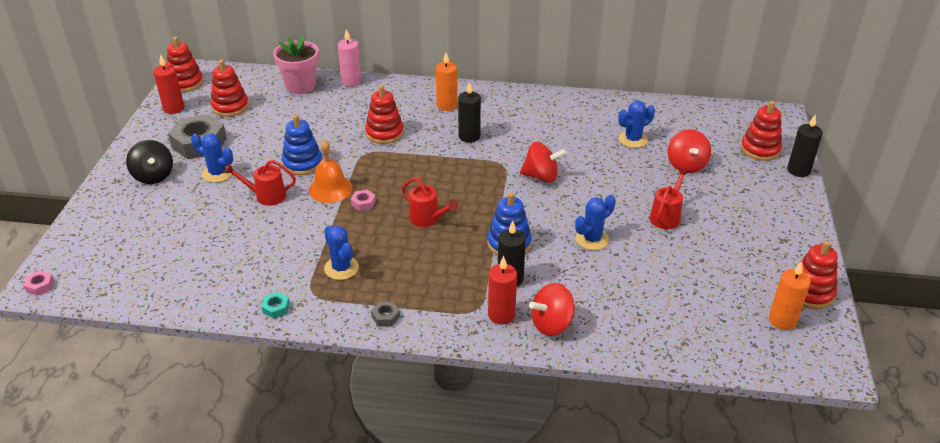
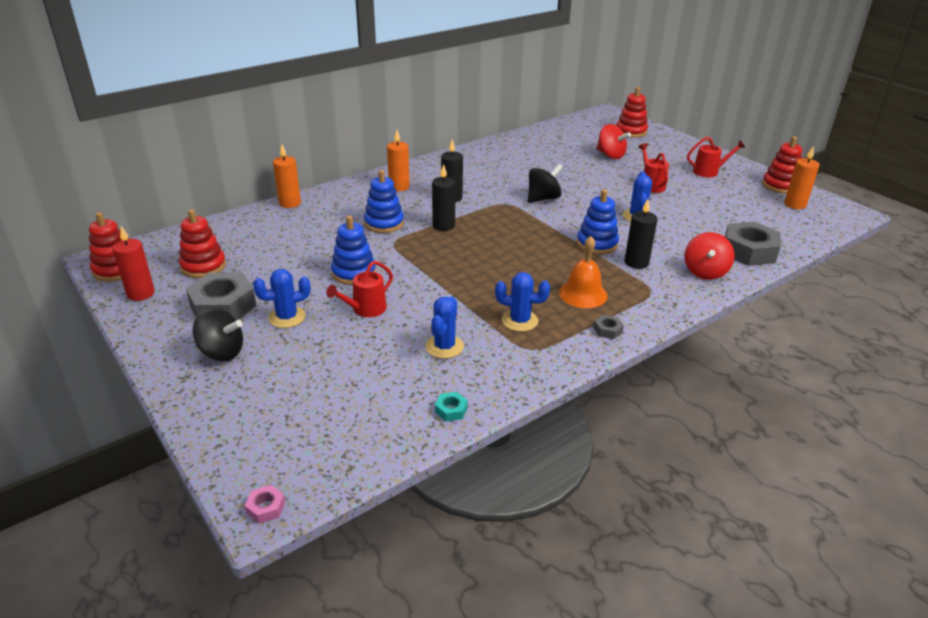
camera: 45 degrees left, 5 degrees down
turquoise nut [261,292,290,319] -> turquoise nut moved to [435,392,468,422]
pink flower pot [273,35,319,94] -> none
orange bell [309,140,353,203] -> orange bell moved to [559,236,608,308]
pink candle [338,29,362,87] -> orange candle [273,144,301,208]
pink nut [351,190,376,211] -> none
red stacking toy [365,85,404,144] -> blue stacking toy [364,170,404,233]
red watering can [402,177,459,227] -> red watering can moved to [687,137,745,177]
red candle [488,256,517,325] -> none
red spinning top [520,142,567,183] -> black spinning top [528,164,563,203]
blue cactus [618,101,655,148] -> blue cactus moved to [425,297,464,359]
black candle [787,115,823,177] -> black candle moved to [432,164,455,231]
none -> grey nut [725,222,781,266]

